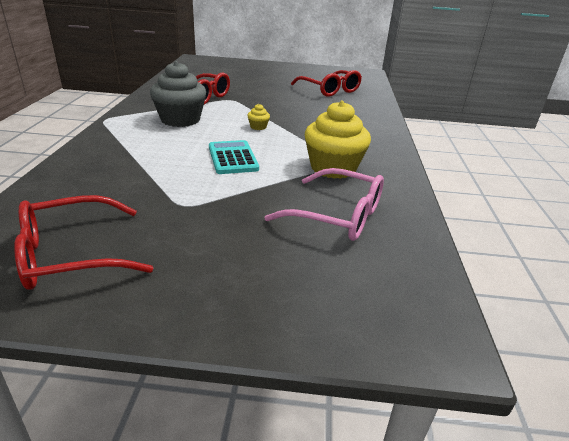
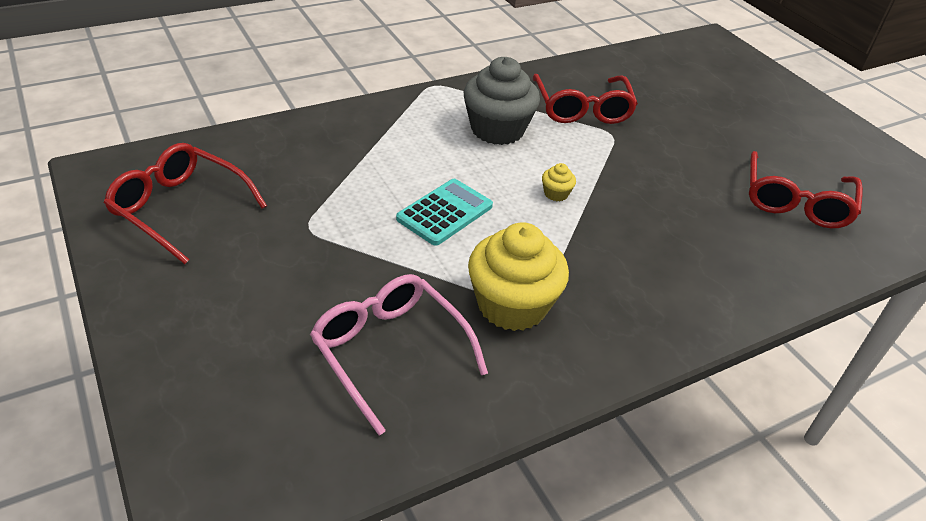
camera: 55 degrees right, 10 degrees up
pink glasses [265,168,384,241] -> pink glasses turned 150 degrees clockwise [310,274,488,435]

